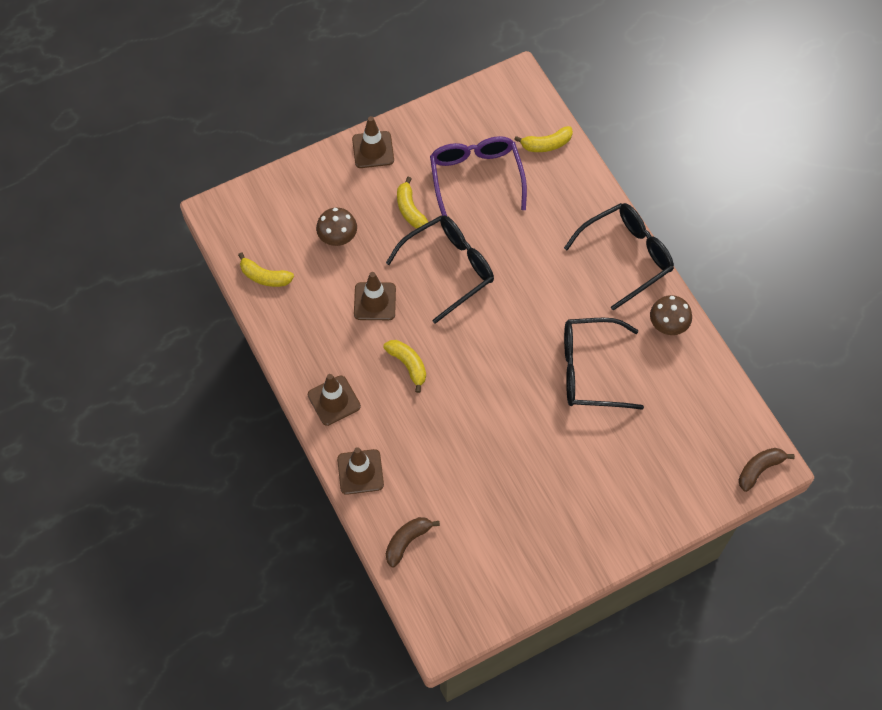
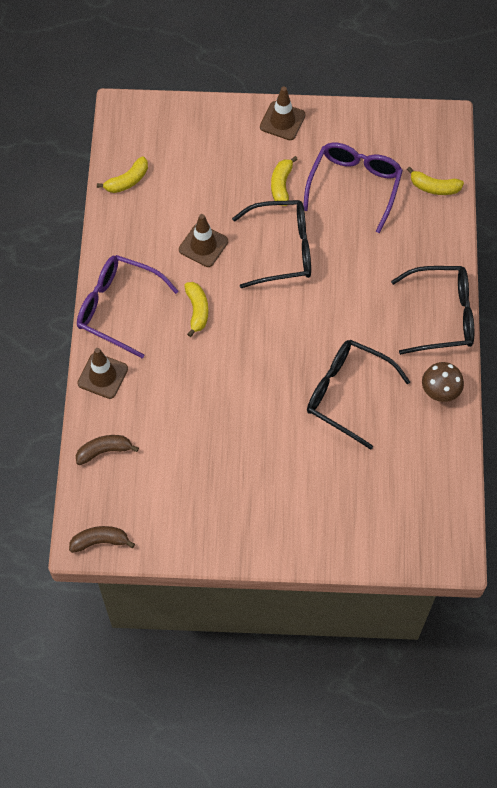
camera: 30 degrees right, 0 degrees up
yellow banana [238,252,294,287] -> yellow banana turned 90 degrees counterclockwise [97,156,148,193]
brown traffic cone [308,374,361,426] -> purple glasses [77,255,179,358]
brown mushroom [316,208,357,246] -> none
brown banana [739,448,795,492] -> brown banana moved to [69,526,135,553]

